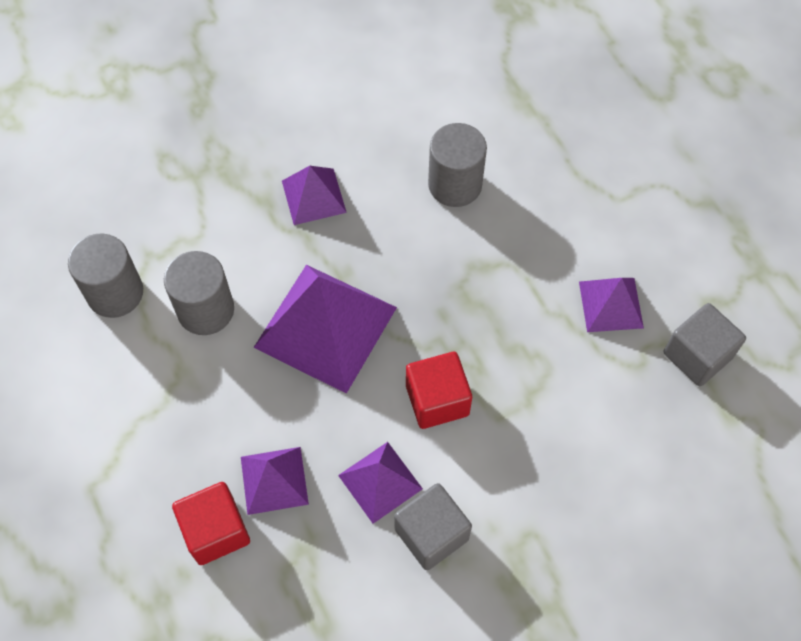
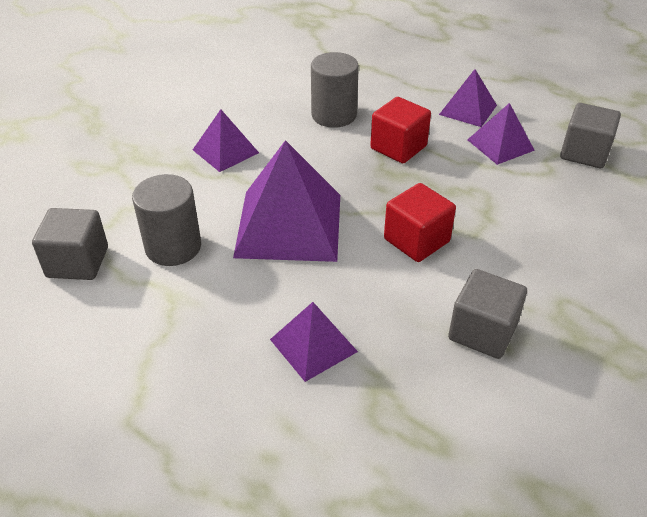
camera: 25 degrees left, 20 degrees down
grey cylinder [68,233,143,318] -> grey cube [32,208,108,280]
red cube [172,482,250,565] -> red cube moved to [370,97,431,163]
purple pyramid [338,442,423,524] -> purple pyramid moved to [439,69,497,127]

